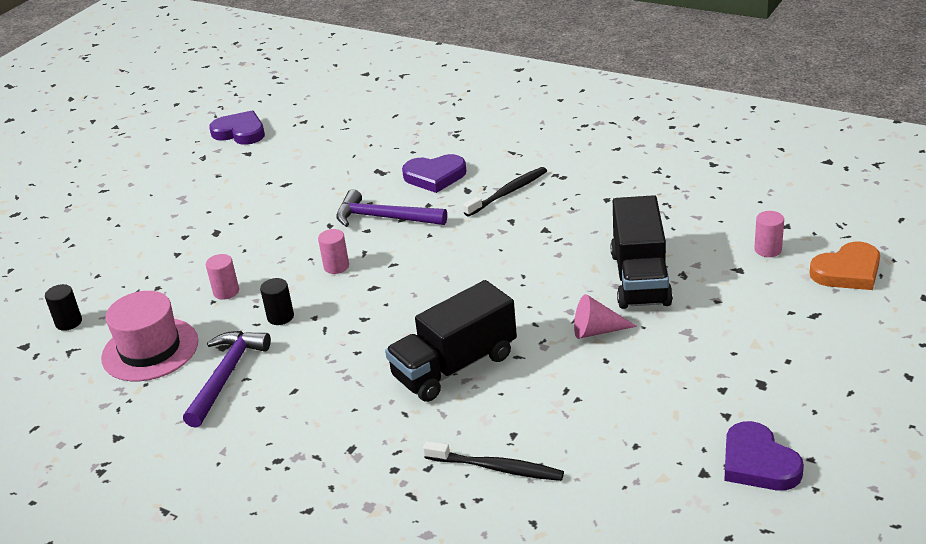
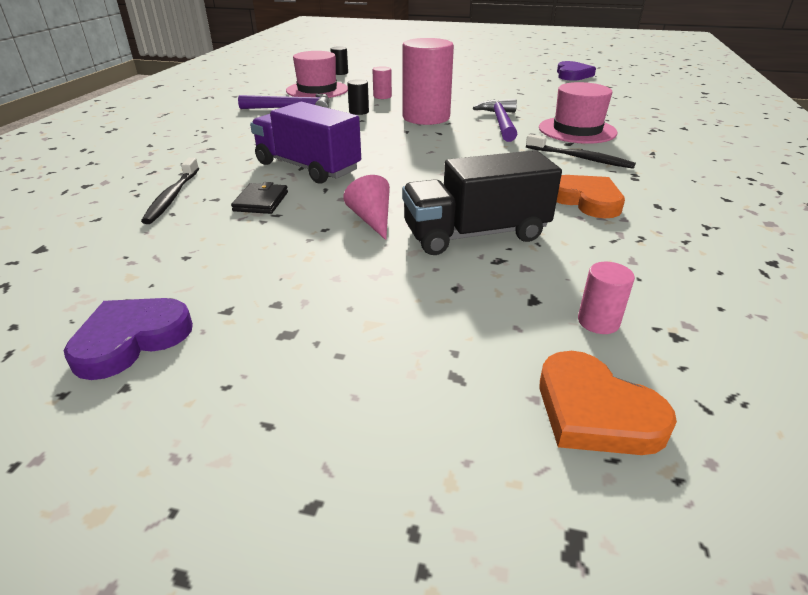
camera: 70 degrees right, 0 degrees up
pink cylinder [318,229,349,274] -> pink cylinder [403,38,454,125], size x2.32
black truck [385,280,517,402] -> purple truck [250,102,361,184]
purple heart [402,154,466,193] -> pink hat [539,82,617,144]
none -> black wallet [231,182,288,214]
none -> orange heart [557,175,625,218]

